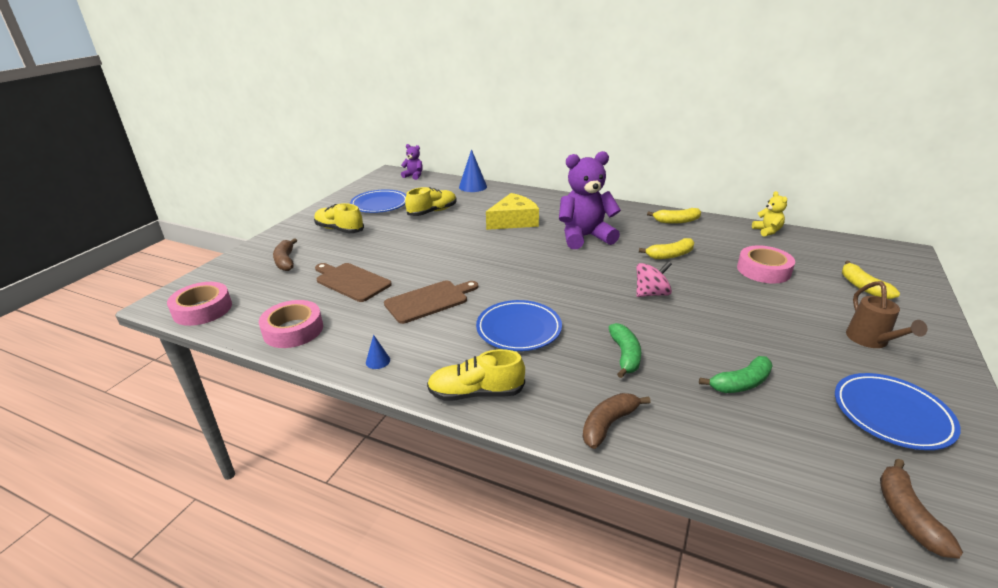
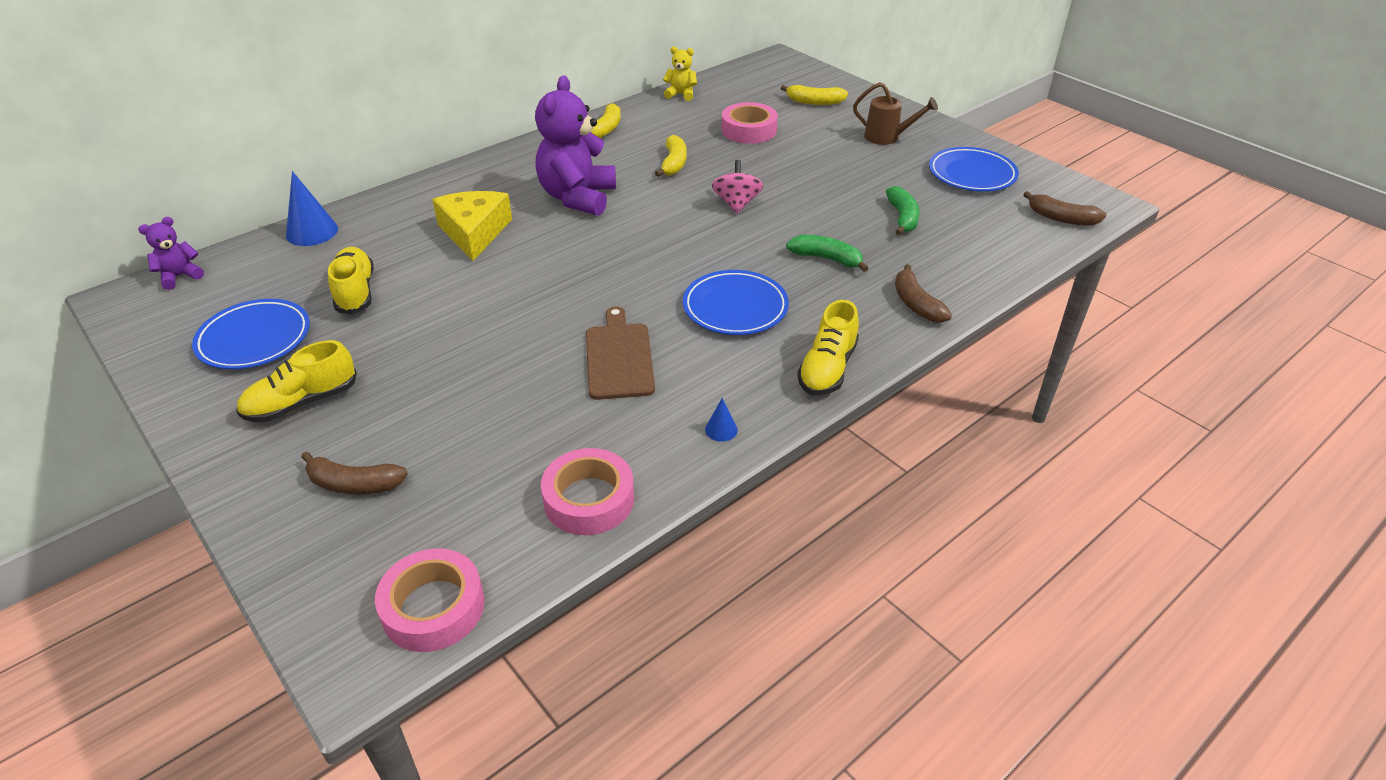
camera: 65 degrees left, 10 degrees up
brown cutting board [315,263,392,302] -> none

